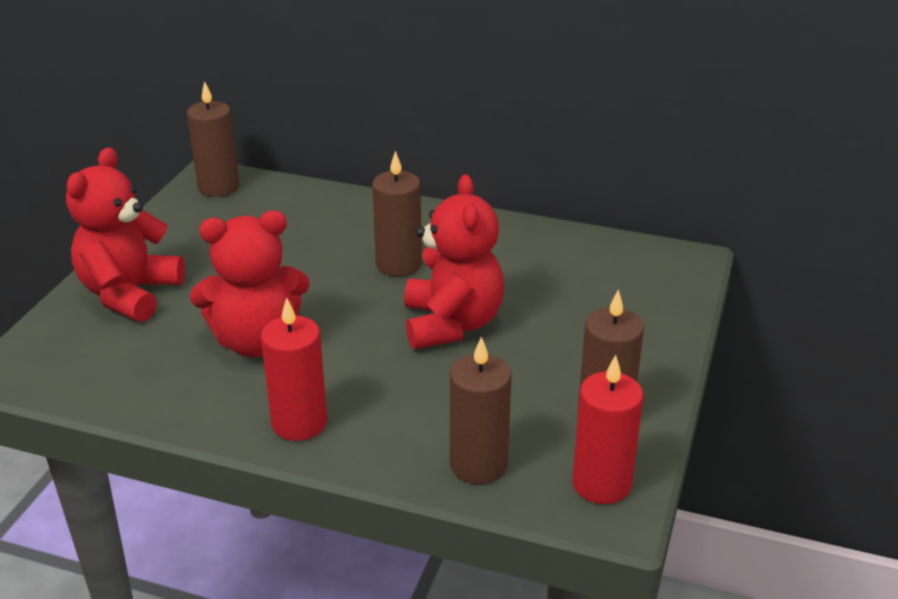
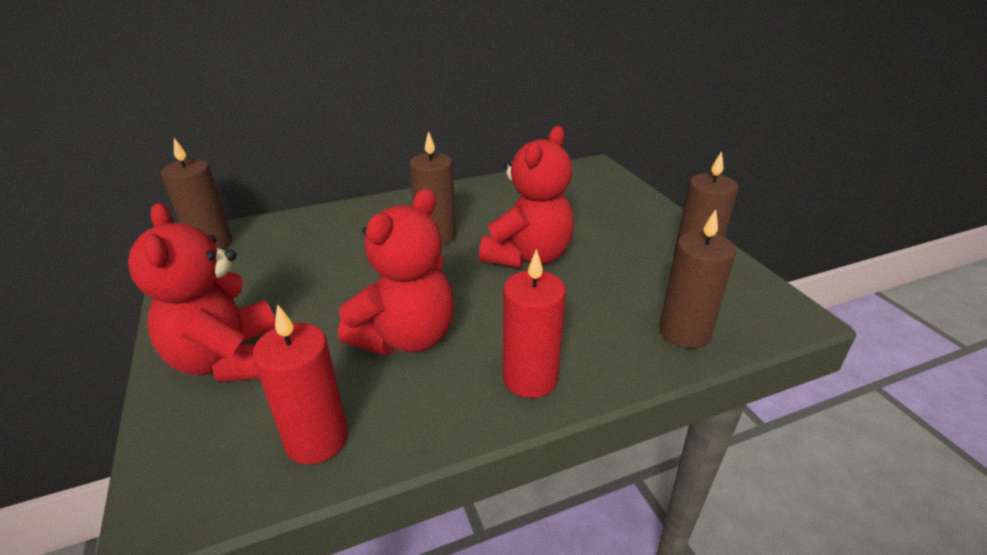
camera: 40 degrees left, 0 degrees up
red teddy bear [404,174,504,349] -> red teddy bear turned 75 degrees clockwise [479,126,574,268]
red candle [572,355,643,504] -> red candle moved to [253,304,348,464]

